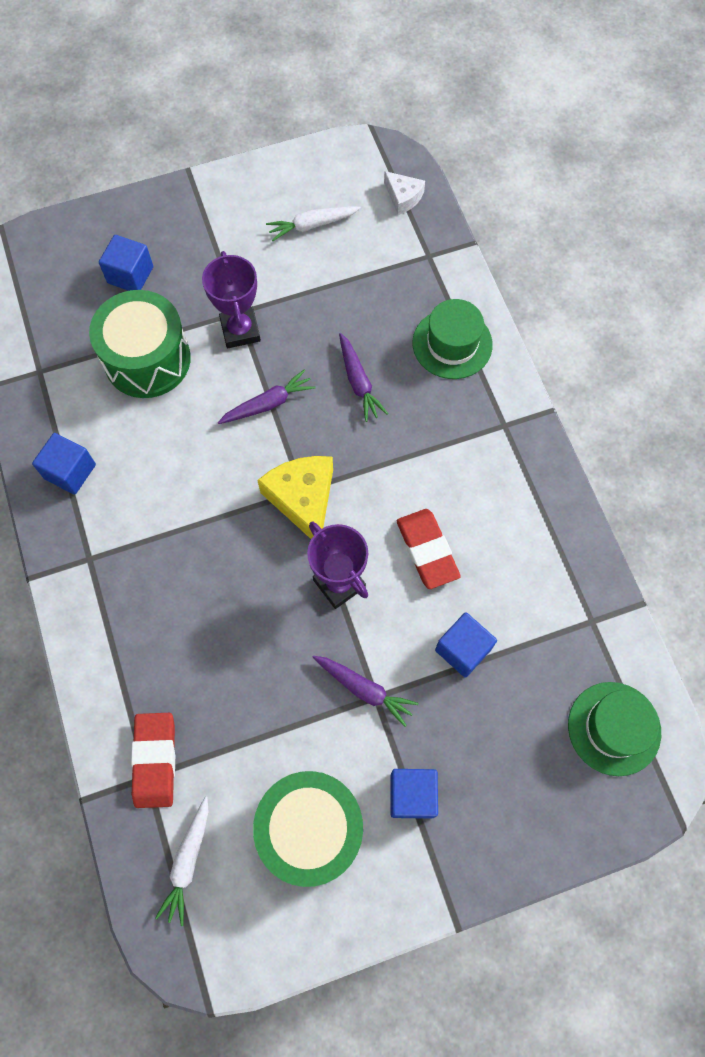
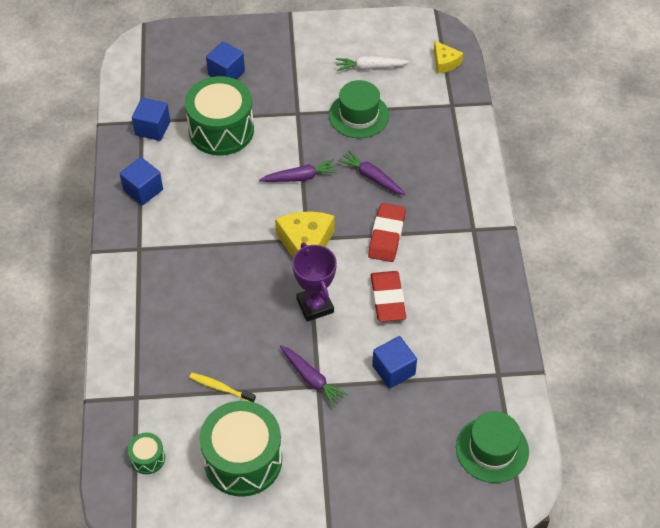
camera: 15 degrees right, 15 degrees down
red eraser [131,713,175,808] -> red eraser moved to [368,203,406,262]
white carrot [155,797,209,926] -> green drum [128,433,165,474]
purple trophy [202,251,261,348] -> none
purple carrot [339,333,388,422] -> purple carrot turned 135 degrees clockwise [338,150,406,195]
white cheese [384,171,425,215] -> yellow cheese [434,41,463,73]
blue cube [390,769,438,819] -> blue cube moved to [132,98,170,141]
green hat [412,299,493,379] -> green hat moved to [329,80,389,138]
none -> yellow toothbrush [189,373,256,402]

